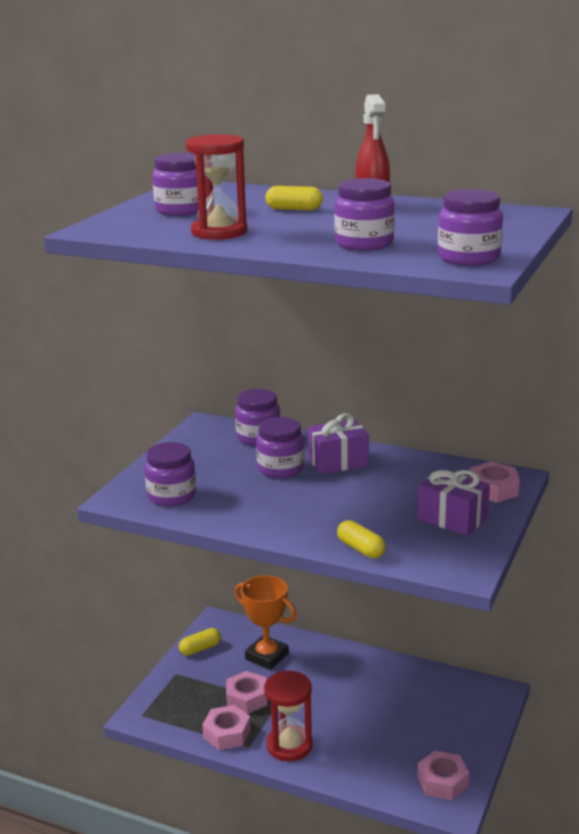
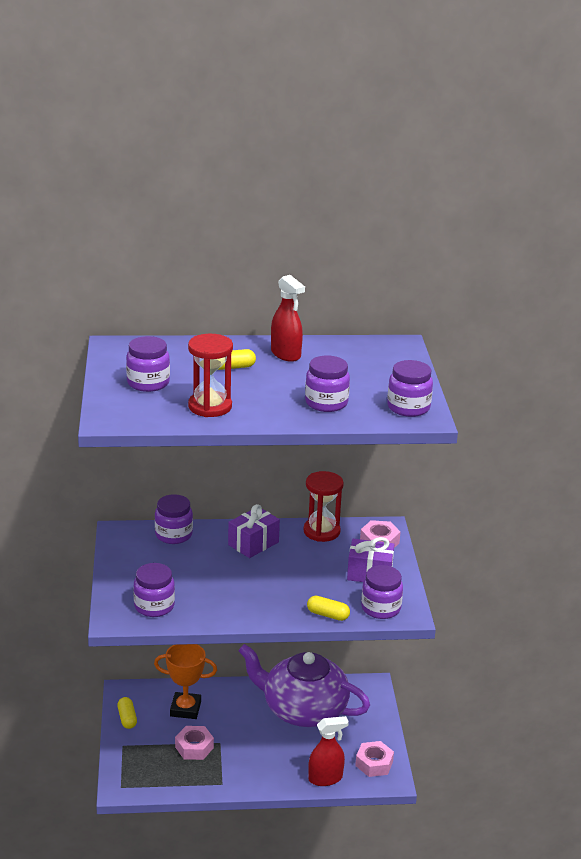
camera: 30 degrees left, 5 degrees up
yellow capsule [179,628,221,656] -> yellow capsule turned 45 degrees counterclockwise [117,697,137,729]
pink nut [202,705,251,750] -> none
purple jar [256,417,305,478] -> purple jar moved to [361,565,403,619]
red hourglass [264,671,313,761] -> red hourglass moved to [304,471,344,542]
none -> purple teapot [238,644,370,727]
none -> red spray bottle [308,716,349,786]

